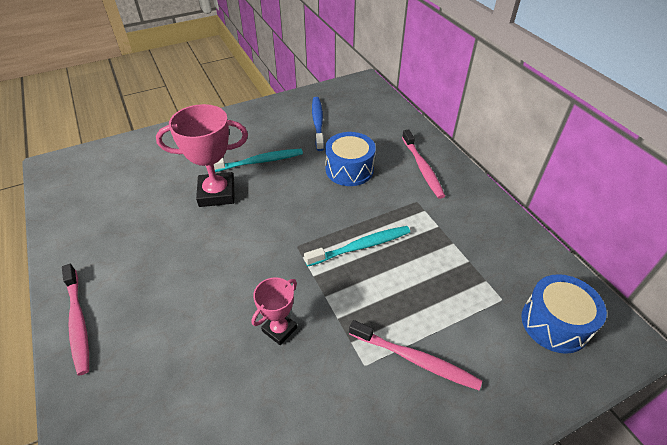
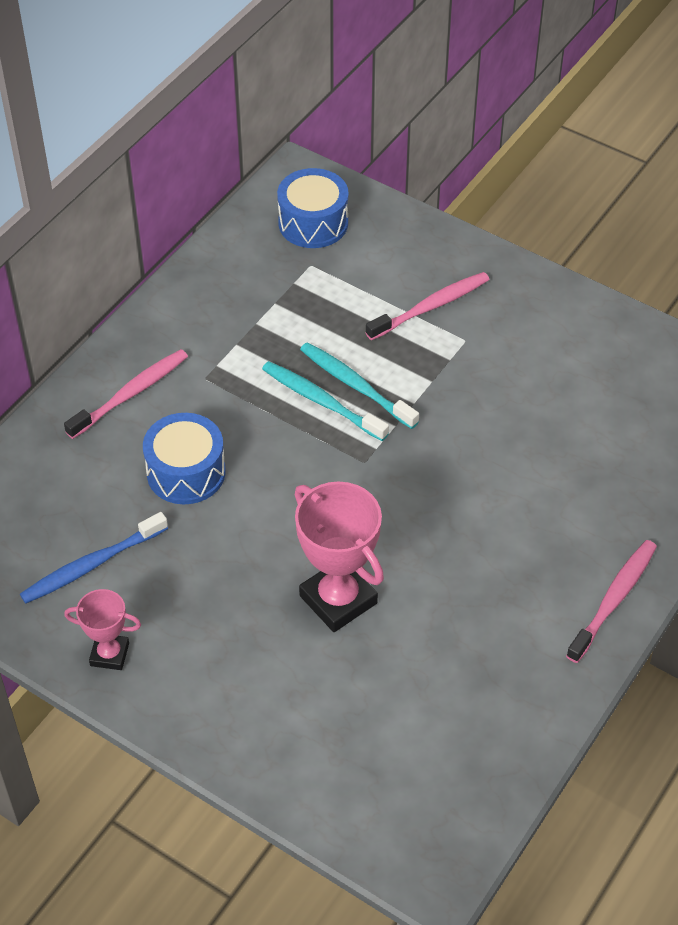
camera: 120 degrees left, 5 degrees up
turquoise toothbrush [214,149,303,172] -> turquoise toothbrush moved to [300,342,419,429]
pink trophy [252,277,297,345] -> pink trophy moved to [64,589,141,670]
pink toothbrush [349,320,482,390] -> pink toothbrush turned 60 degrees clockwise [365,272,490,340]

